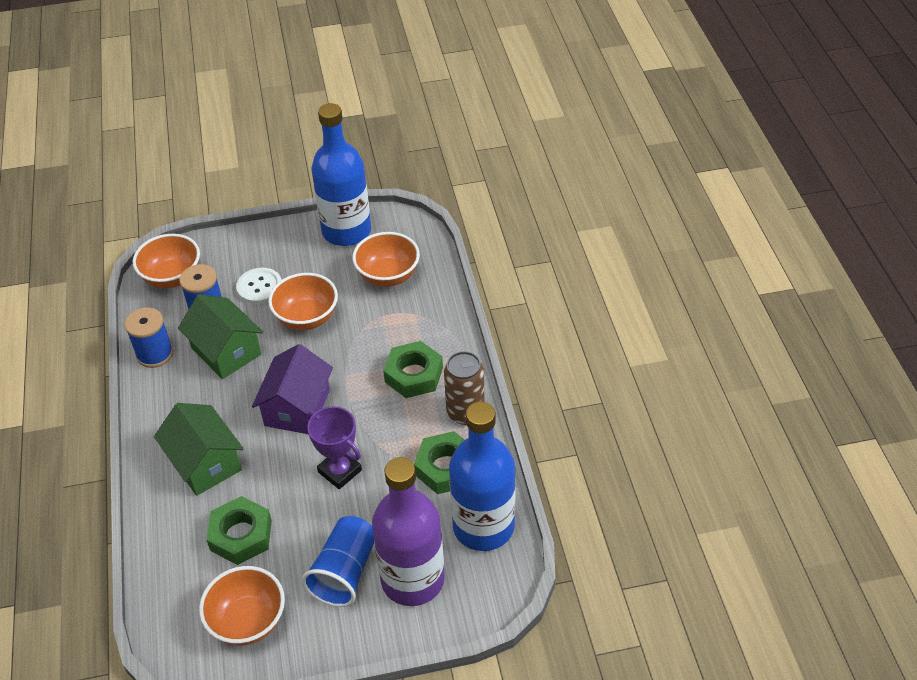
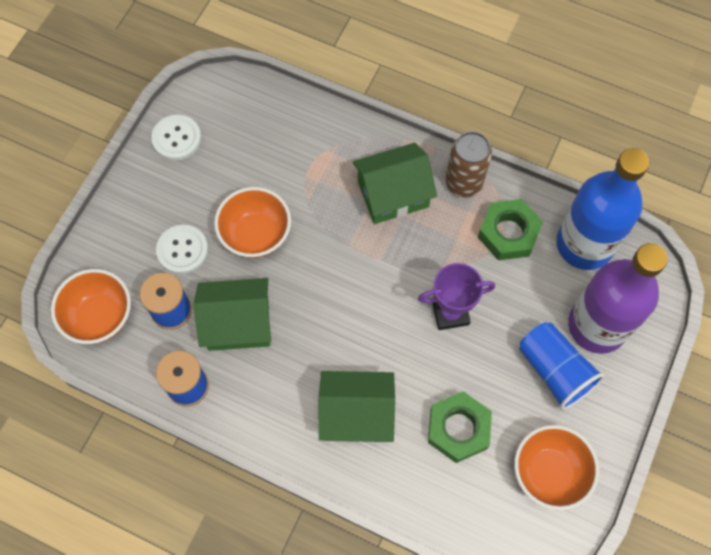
camera: 55 degrees left, 20 degrees up
purple house [252,344,333,434] -> none
blue bottle [311,103,371,246] -> white button [151,115,201,160]
orange bowl [352,232,420,287] -> none
green nut [383,341,443,398] -> green house [353,143,437,224]

